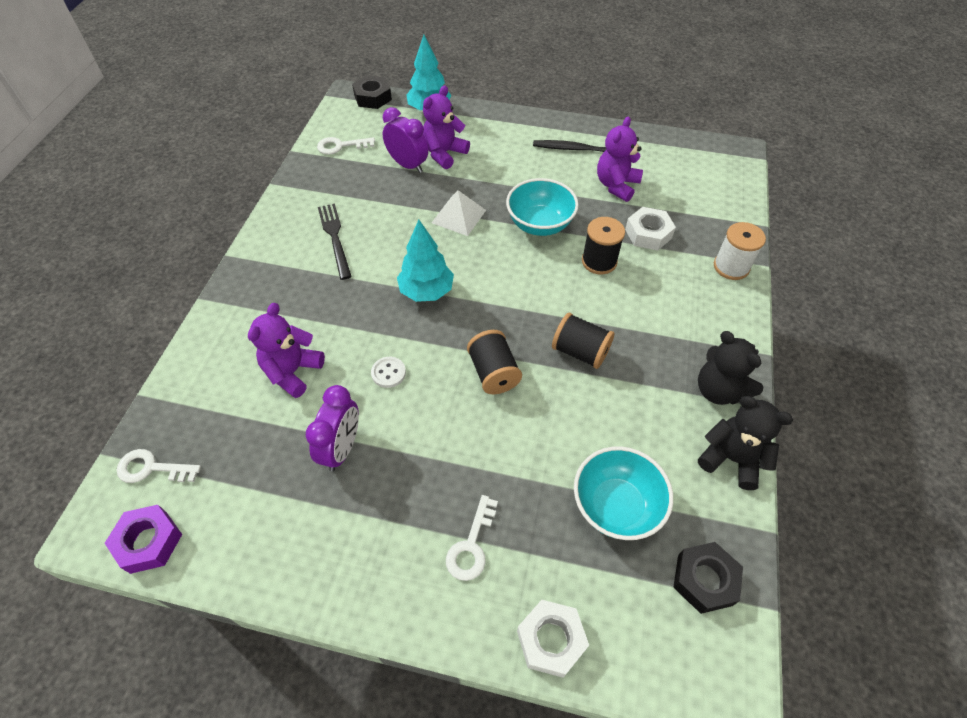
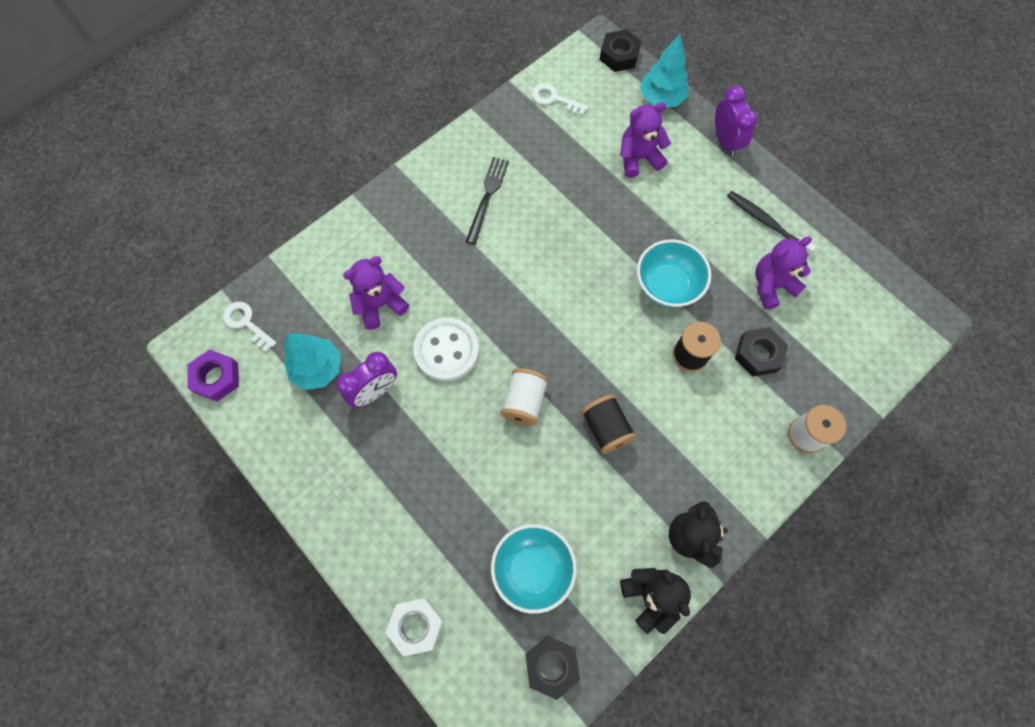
camera: 35 degrees right, 15 degrees up
white button [371,357,406,388] -> white button [413,317,479,382], size x2.12
purple clock [383,107,428,173] -> purple clock moved to [715,85,757,157]
turquoise tree [397,220,454,302] -> turquoise tree moved to [284,333,341,390]
white pyramid [432,190,486,236] -> none
white key [446,495,498,581] -> none
black spool [467,330,522,394] -> white spool [500,368,549,425]
white nut [625,207,676,250] -> black nut [735,327,788,376]

